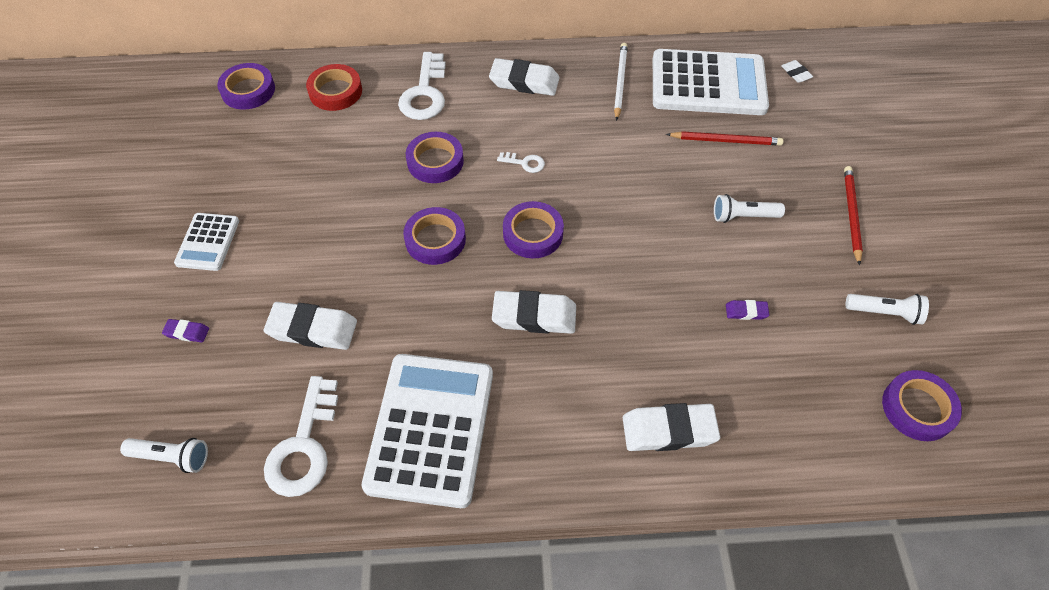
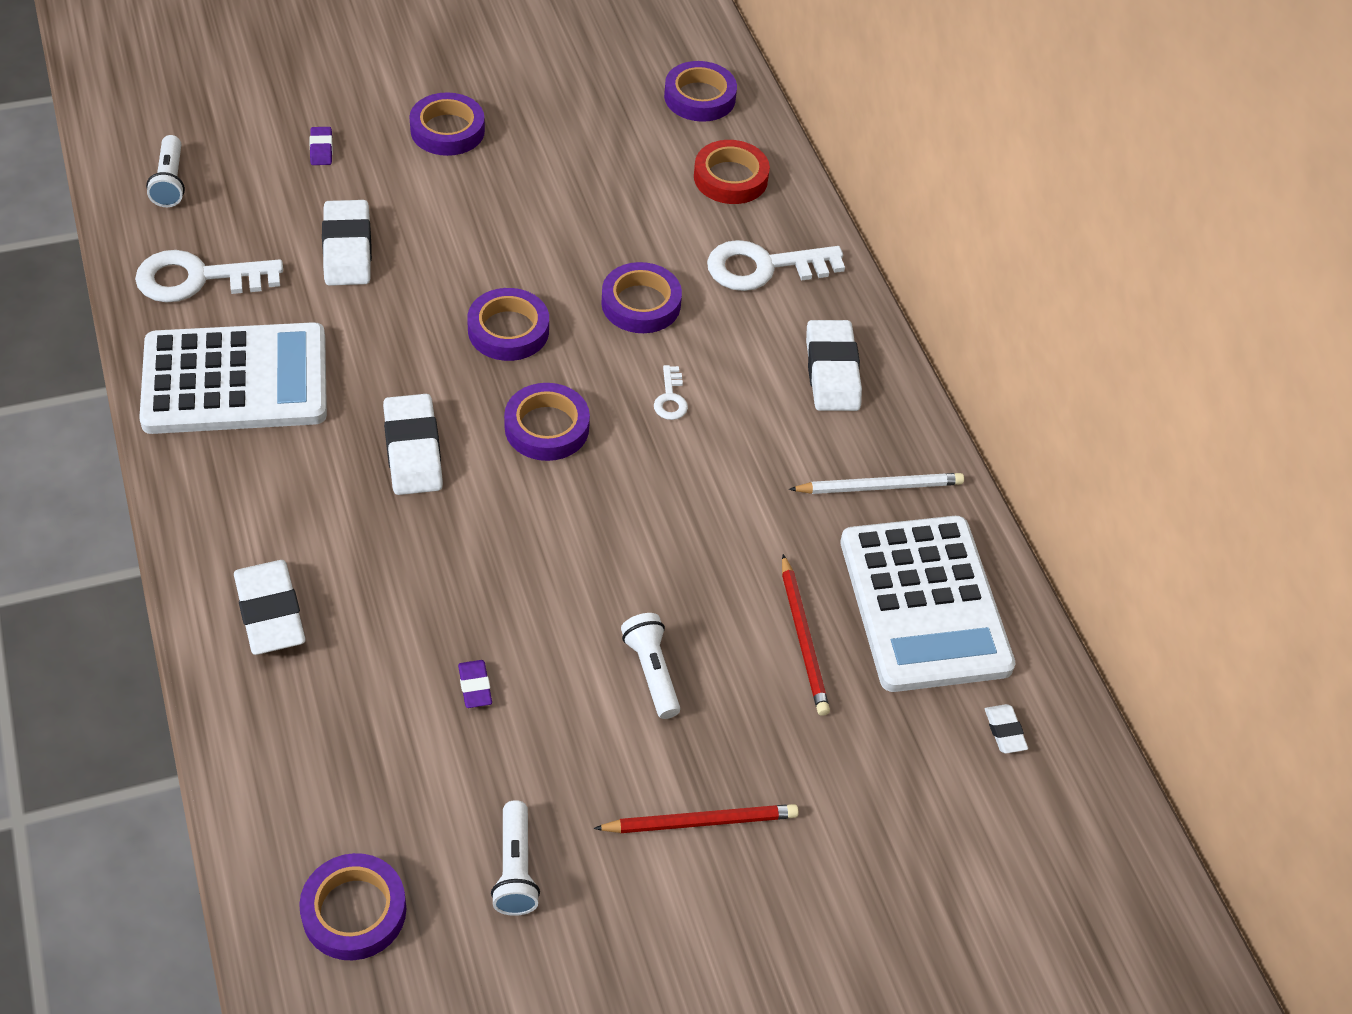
camera: 70 degrees right, 5 degrees down
white calculator [174,213,239,271] -> purple tape [410,92,485,156]
white eraser [781,60,813,83] -> white eraser turned 60 degrees counterclockwise [985,704,1028,753]

